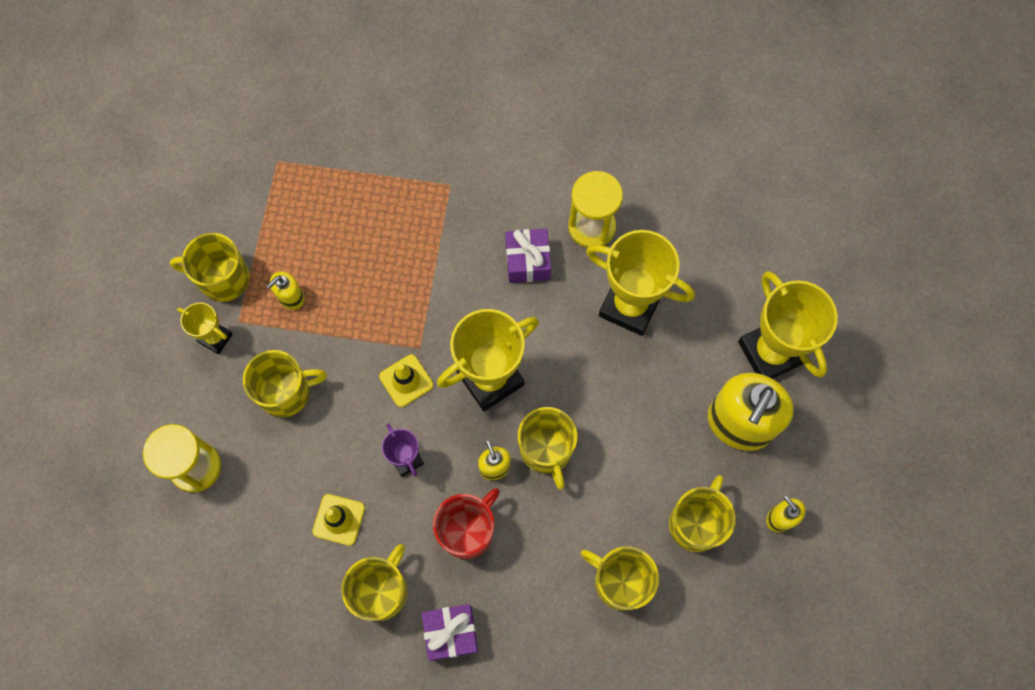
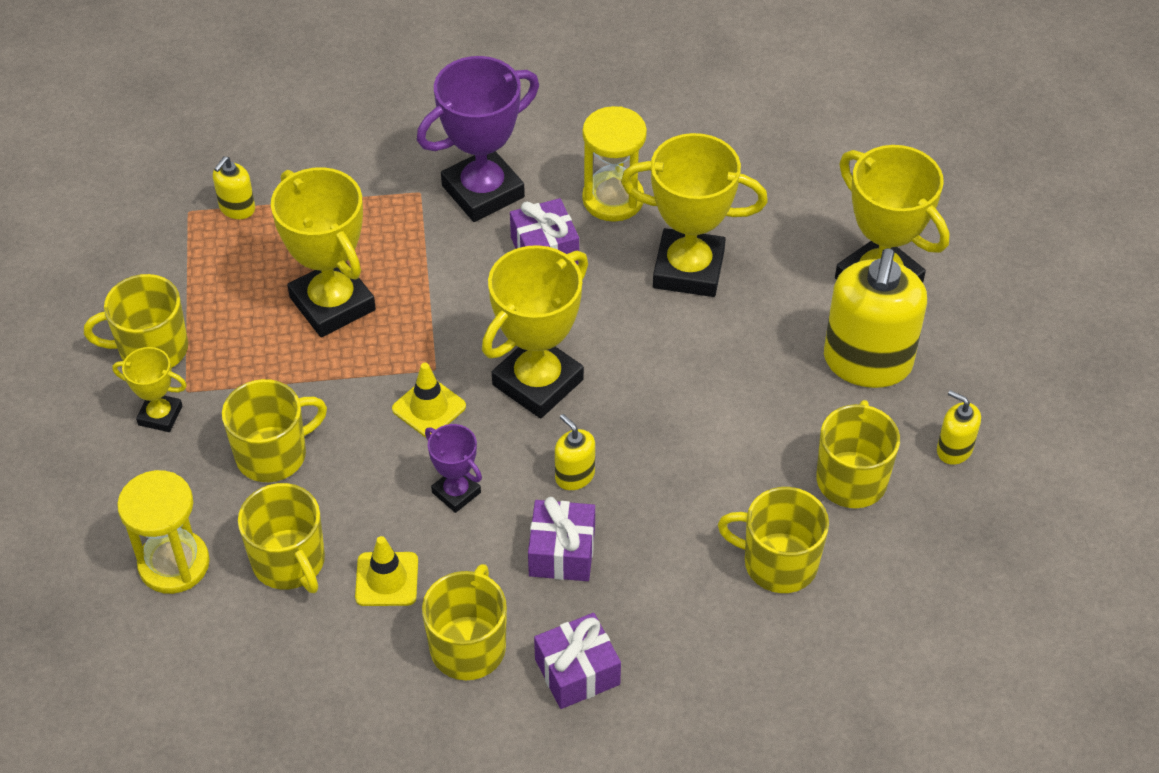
camera: 15 degrees left, 20 degrees down
yellow soap dispenser [267,271,305,310] -> yellow soap dispenser moved to [213,156,255,219]
red mug [433,488,500,559] -> purple gift [528,497,595,581]
yellow mug [518,407,578,490] -> yellow mug moved to [238,483,325,593]
none -> yellow trophy [271,167,376,337]
none -> purple trophy [417,56,539,222]

